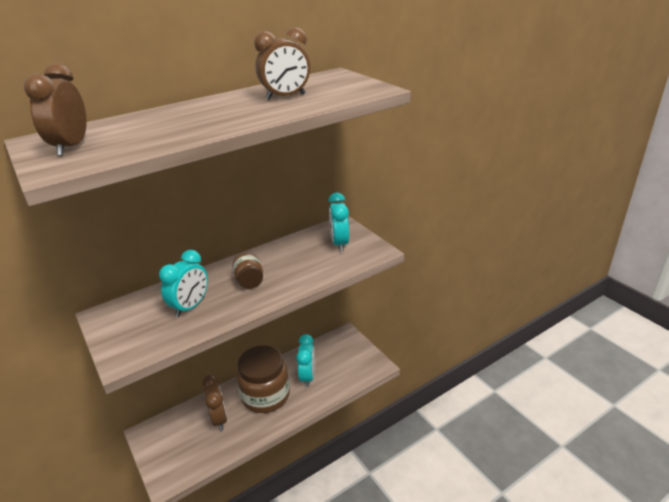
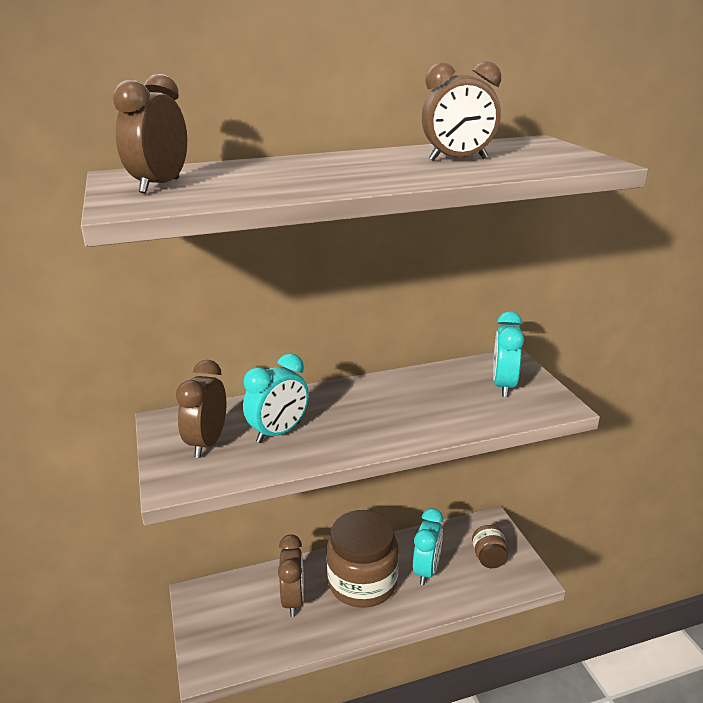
camera: 15 degrees right, 5 degrees down
brown jar [232,253,263,289] -> brown jar moved to [472,525,508,568]
none -> brown clock [176,360,226,458]

